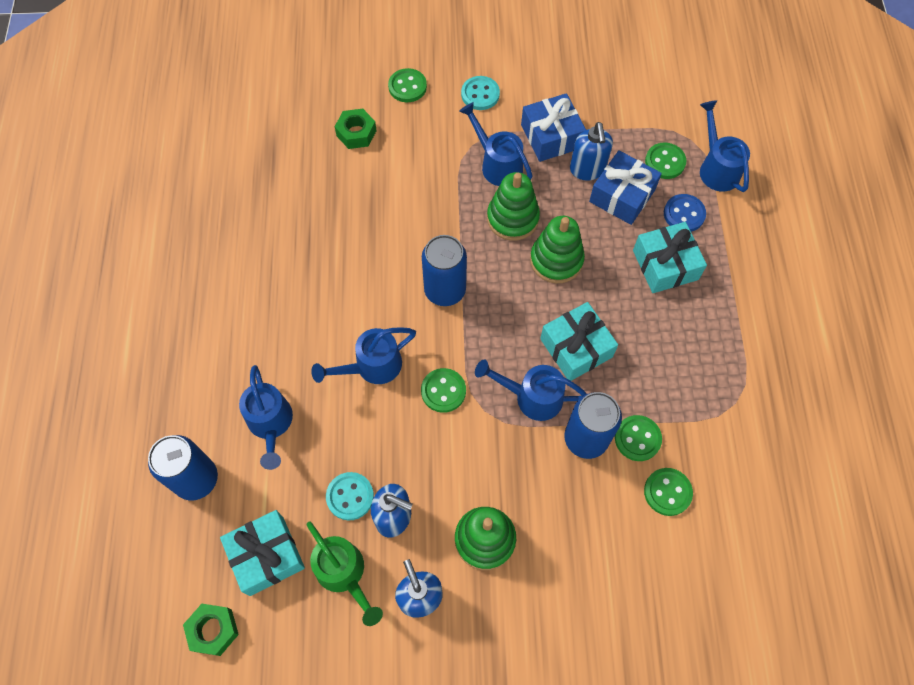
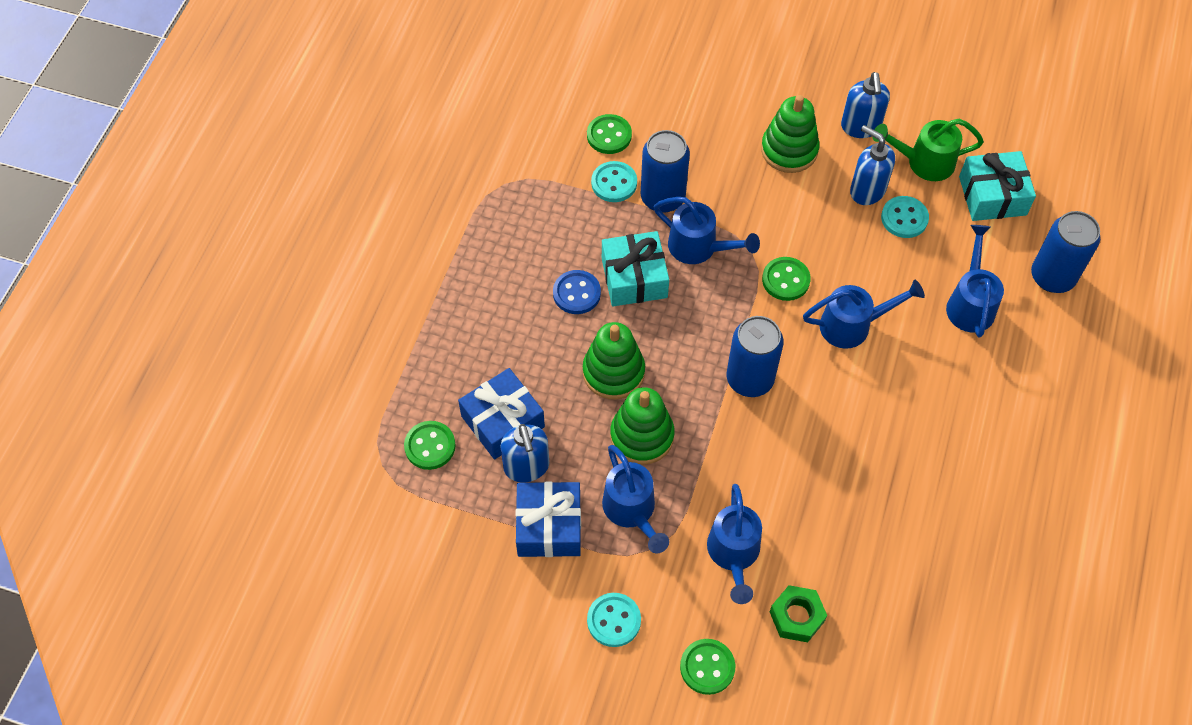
camera: 160 degrees left, 5 degrees down
green nut [183,604,239,656] -> none
green watering can [306,522,383,626] -> green watering can turned 75 degrees counterclockwise [872,119,984,181]
blue soap dispenser [570,122,613,180] -> blue soap dispenser turned 150 degrees clockwise [500,424,549,483]
green button [615,415,662,461] -> turquoise button [591,161,637,202]
turquoise gift [633,222,707,293] -> none
blue button [664,194,706,232] -> blue button moved to [553,270,601,314]
blue watering can [700,100,750,192] -> blue watering can moved to [707,484,762,604]

